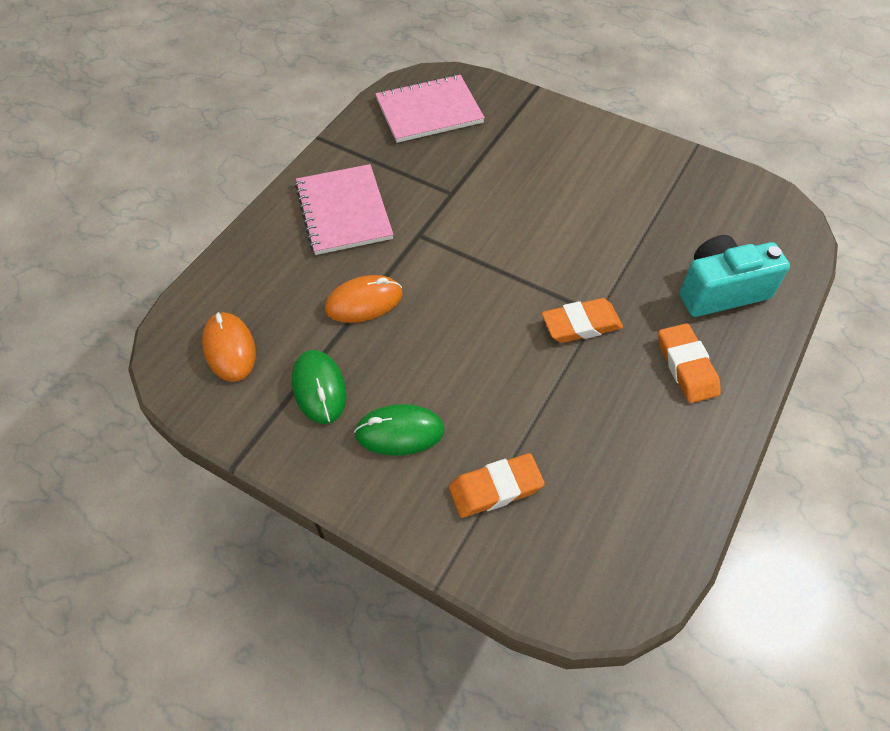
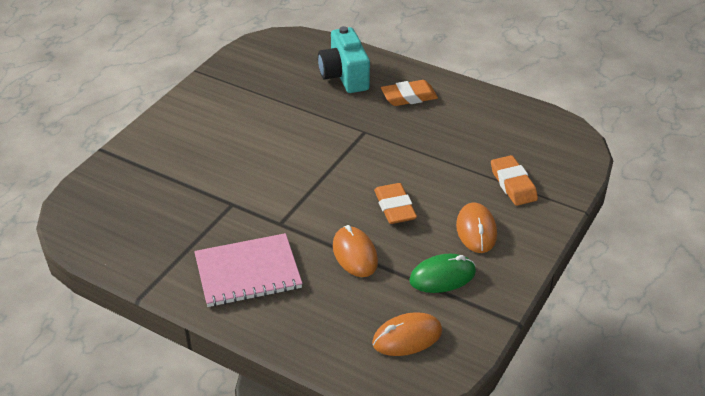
camera: 90 degrees left, 15 degrees down
green mouse [354,404,445,455] -> orange mouse [456,202,497,253]
pink notebook [375,74,485,143] -> none
orange eraser [542,298,623,343] -> orange eraser moved to [374,183,417,224]

